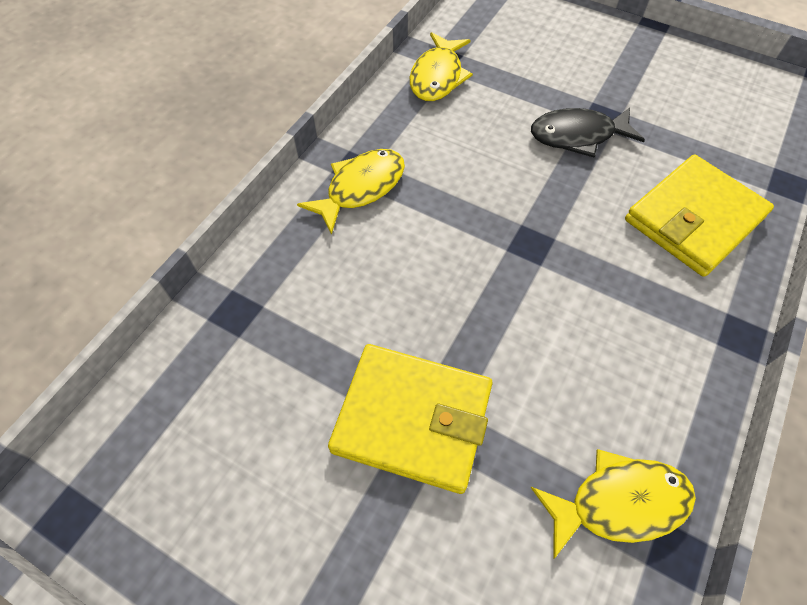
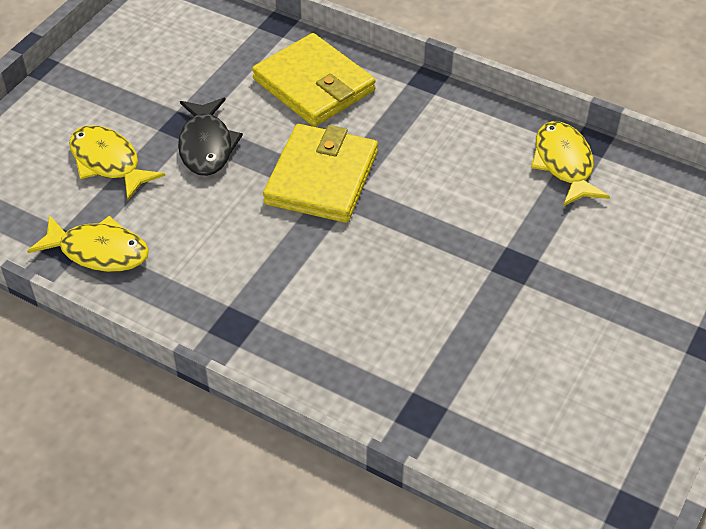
camera: 90 degrees left, 10 degrees down
yellow fish [297,149,405,235] -> yellow fish moved to [69,125,165,200]
yellow wallet [328,344,493,494] -> yellow wallet moved to [263,124,378,223]

